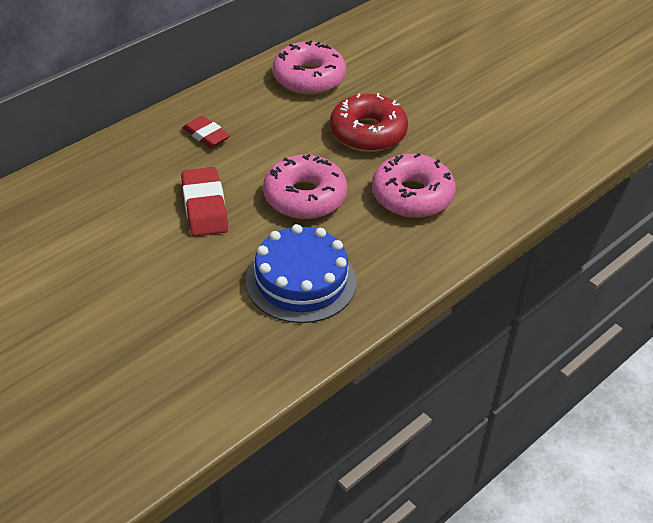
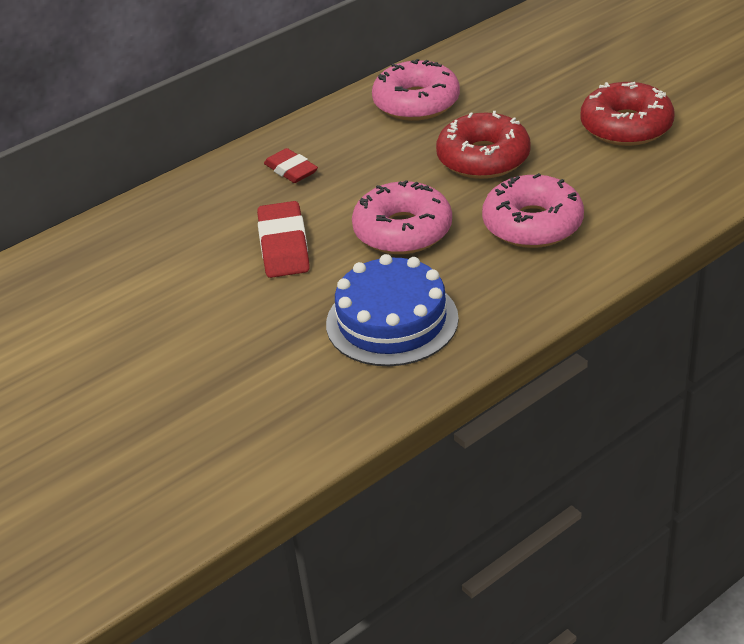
camera: 10 degrees right, 5 degrees down
none -> red donut [580,82,675,146]

